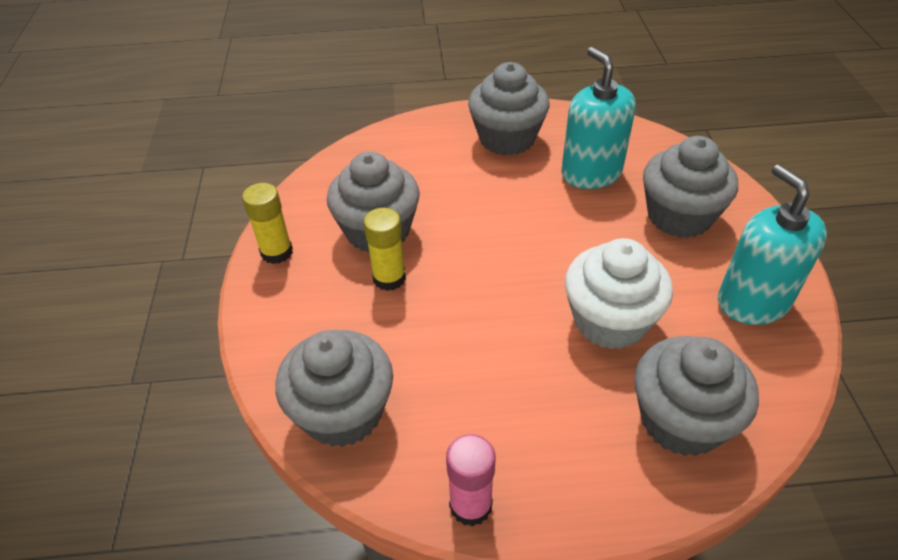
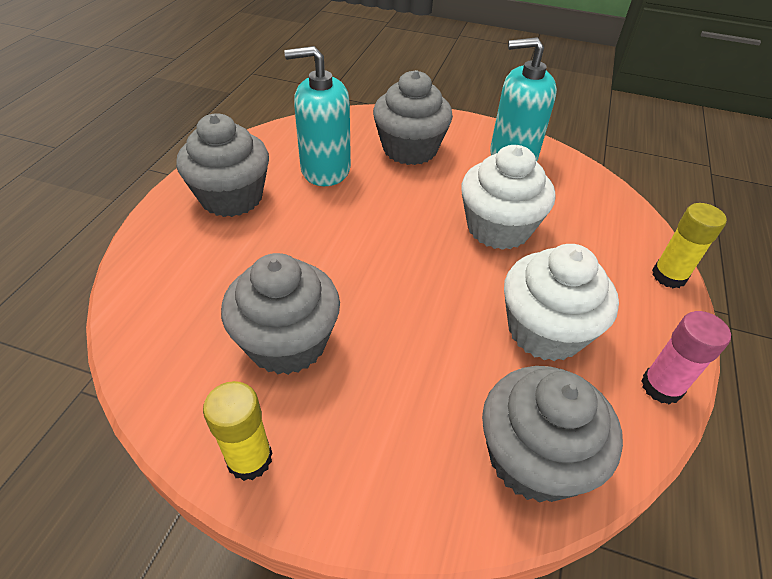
camera: 70 degrees left, 0 degrees up
yellow glue stick [364,208,406,291] -> yellow glue stick moved to [652,203,727,288]
grey cupcake [634,336,759,456] -> none
none -> white cupcake [504,244,619,361]

